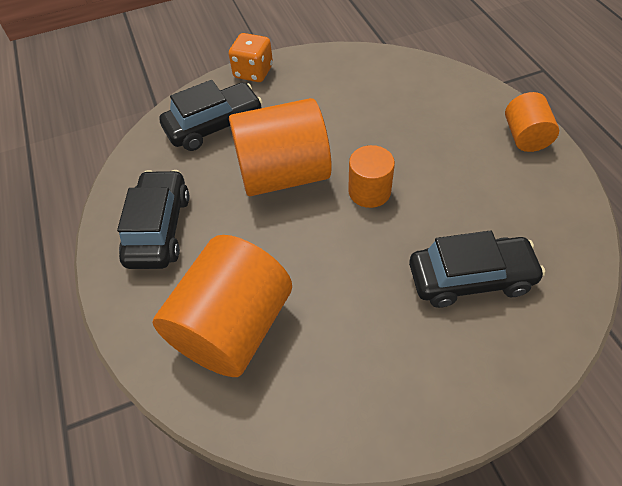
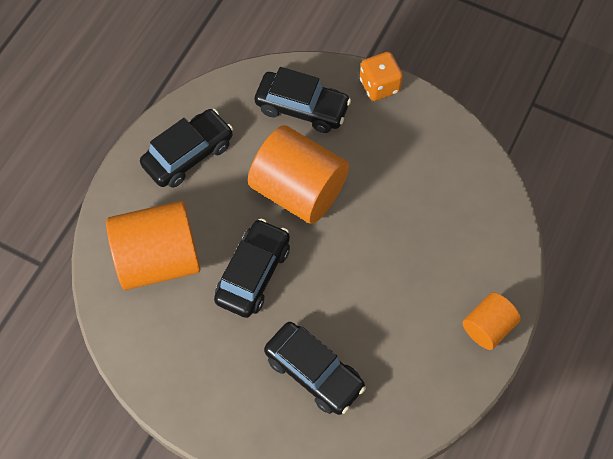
camera: 45 degrees right, 10 degrees up
orange cylinder [348,145,395,208] -> none
none -> black car [214,219,290,318]

